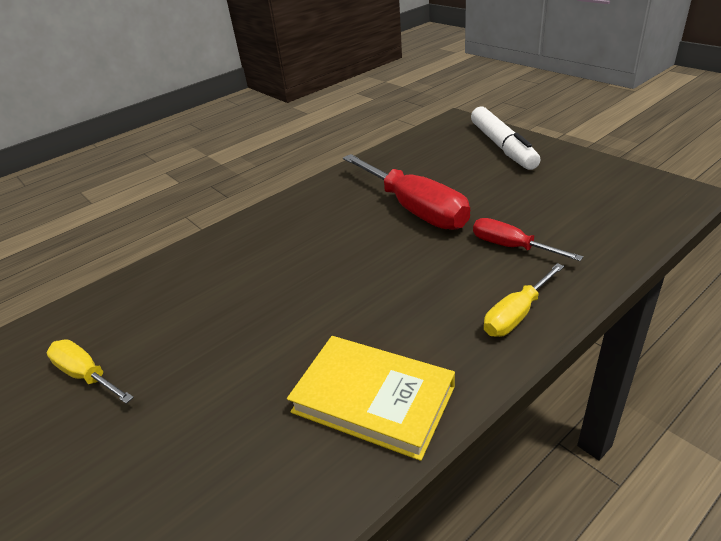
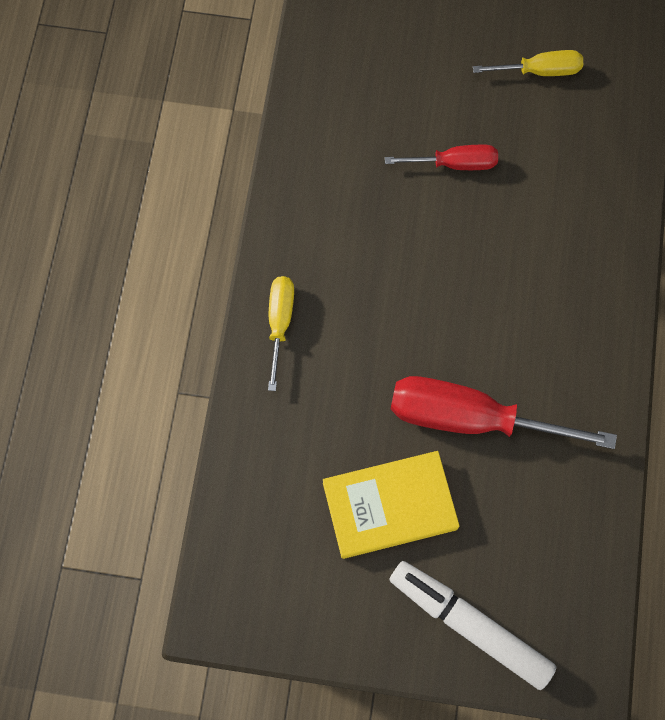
camera: 135 degrees right, 35 degrees up
yellow book [287,336,455,461] -> yellow book moved to [323,451,460,559]
red screwdriver [473,218,583,261] -> red screwdriver moved to [385,145,498,170]

